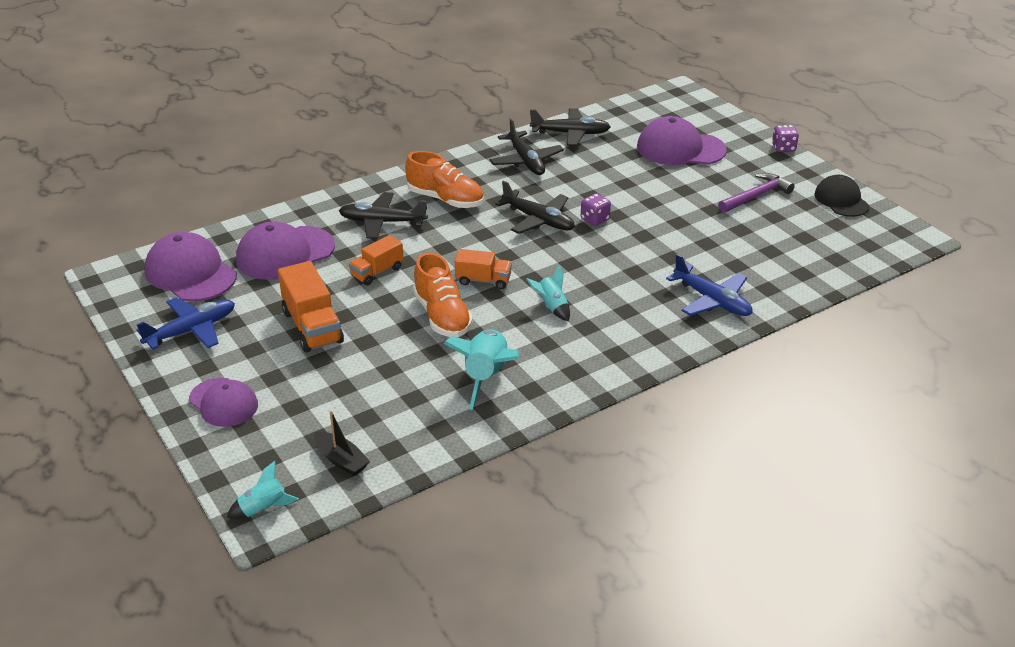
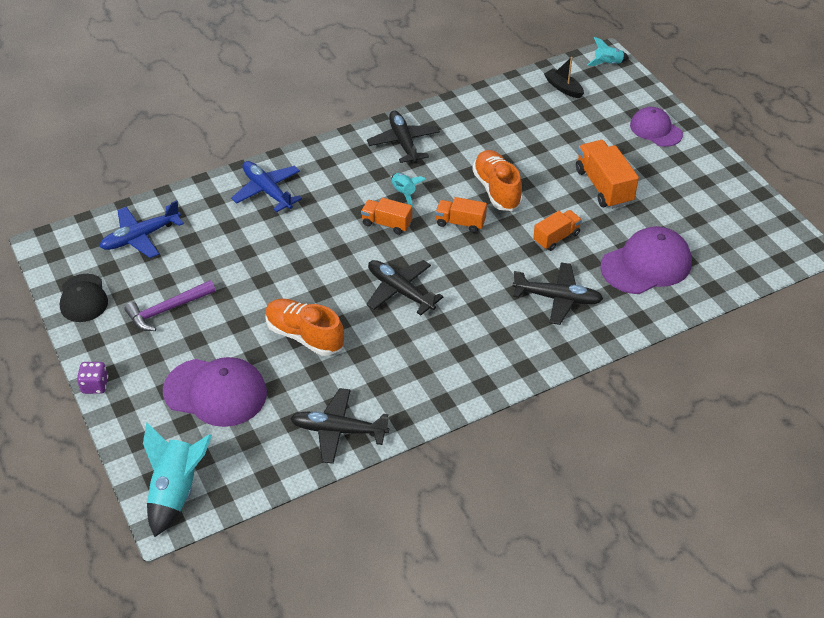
camera: 175 degrees left, 10 degrees up
blue plane [137,297,235,350] -> blue plane moved to [99,200,184,258]
purple cap [144,232,237,301] -> none
orange shoe [405,151,484,208] -> orange shoe moved to [266,299,344,356]
turquoise rocket [444,329,519,410] -> turquoise rocket moved to [143,423,212,537]
black plane [490,118,564,175] -> black plane moved to [367,111,440,164]
purple dice [581,193,611,226] -> none
none -> orange truck [361,198,412,235]

